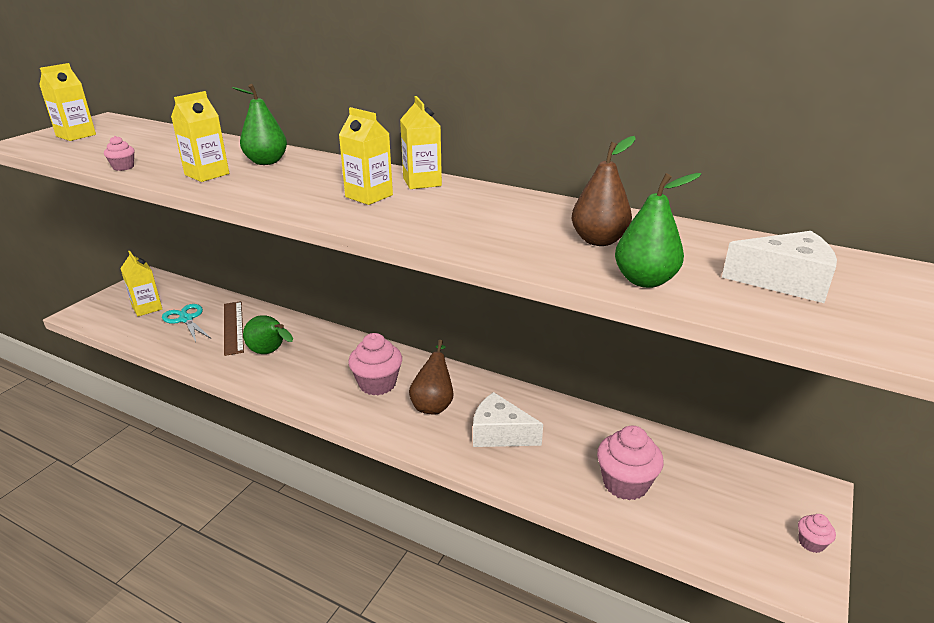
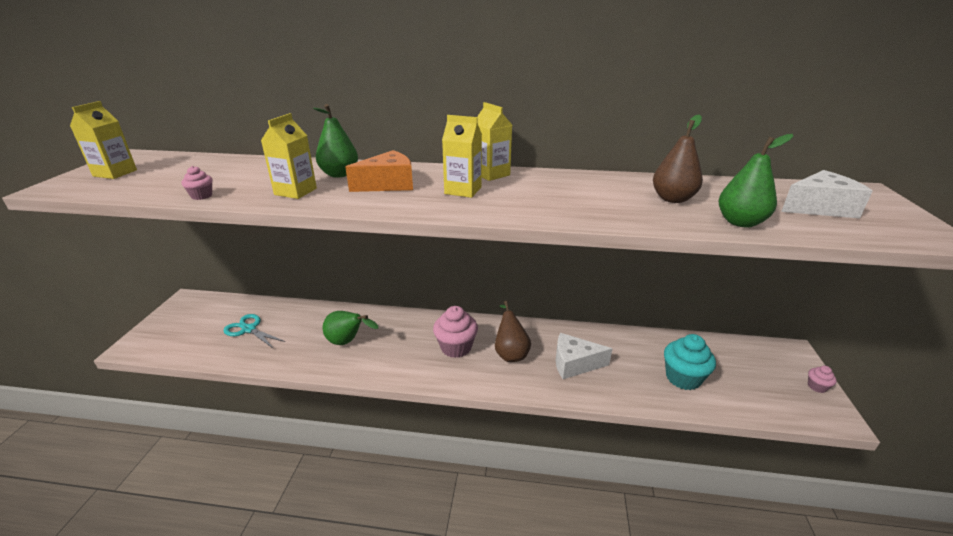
camera: 20 degrees left, 0 degrees up
yellow carton [120,251,162,316] -> none
brown ruler [224,301,244,356] -> none
pink cupcake [597,426,664,500] -> turquoise cupcake [664,334,716,390]
none -> orange cheese [345,150,413,192]

